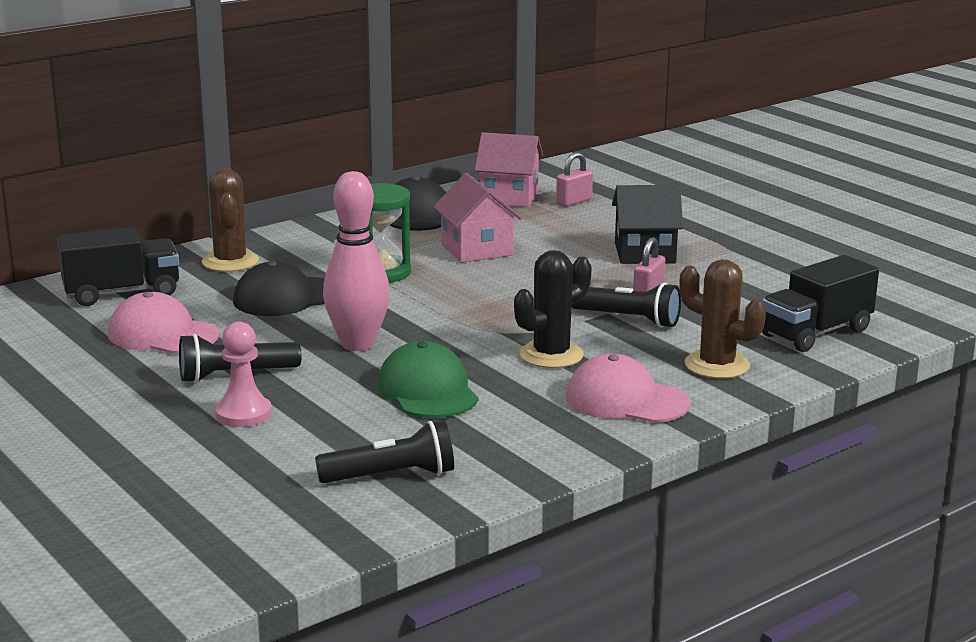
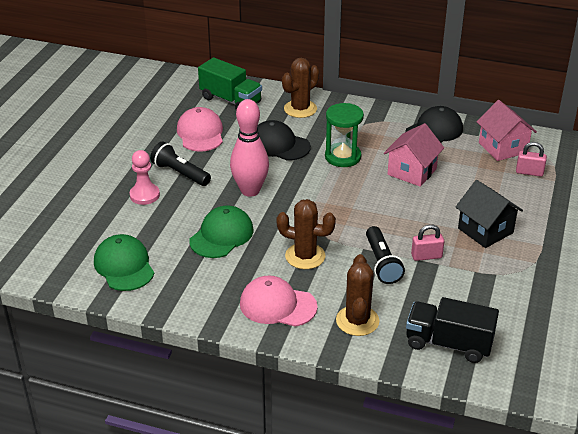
camera: 55 degrees right, 15 degrees up
black truck [57,227,179,306] -> green truck [198,57,262,110]
black flashlight [315,420,454,483] -> green cap [94,234,154,291]
black cactus [514,250,592,368] -> brown cactus [276,199,336,269]
pink cap [566,354,691,423] -> pink cap turned 60 degrees counterclockwise [240,275,318,327]

